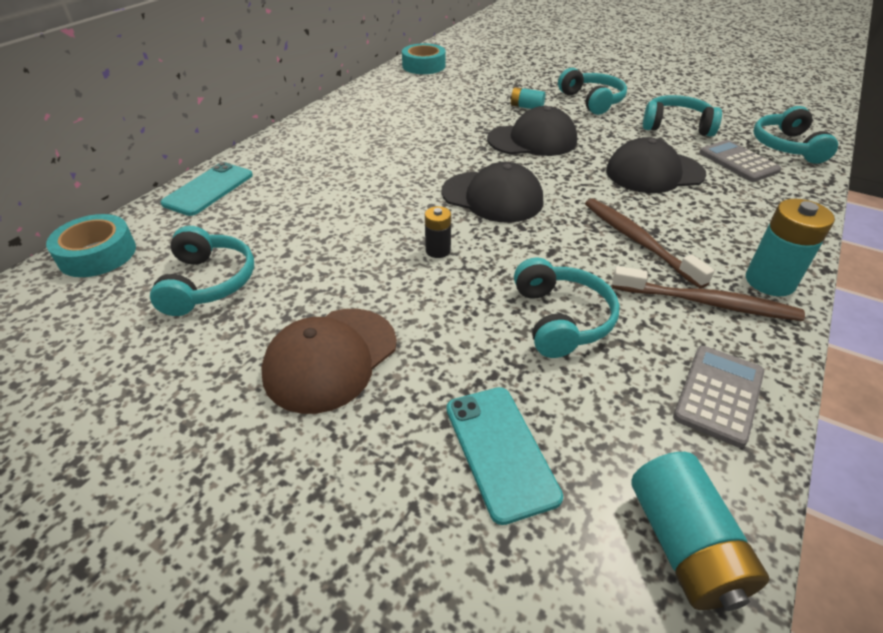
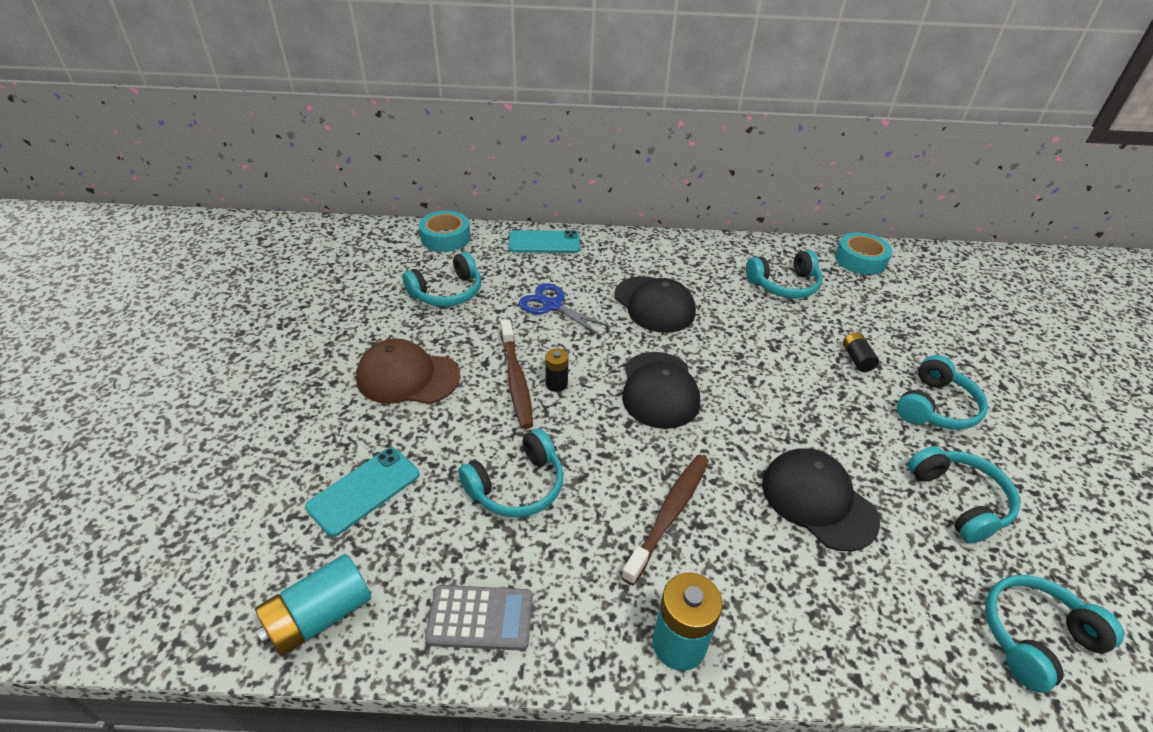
camera: 60 degrees right, 0 degrees up
black cap [487,106,577,156] -> black cap moved to [614,276,696,333]
turquoise battery [510,87,545,109] -> black battery [843,332,879,372]
brown toothbrush [612,266,805,321] -> brown toothbrush moved to [500,319,533,429]
grey calculator [699,140,781,182] -> none
none -> blue scissors [519,283,612,336]
none -> turquoise headphones [746,250,823,298]

